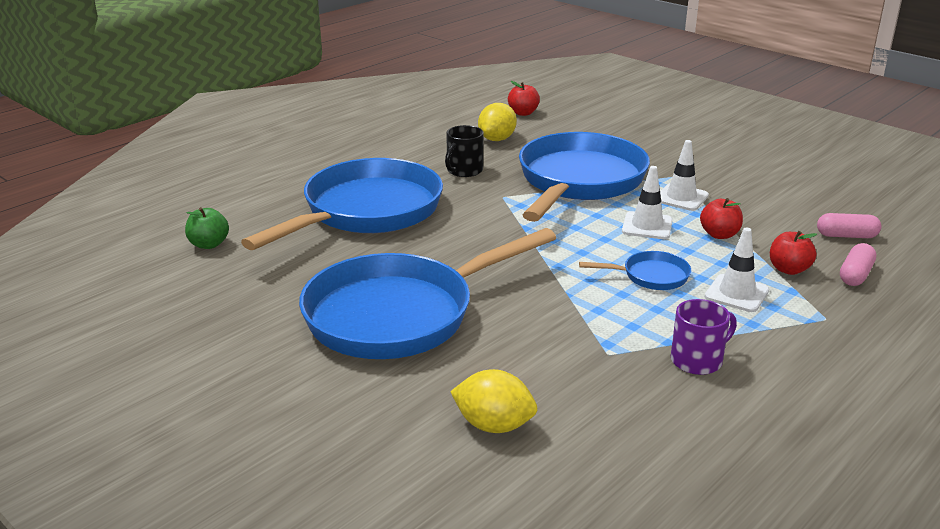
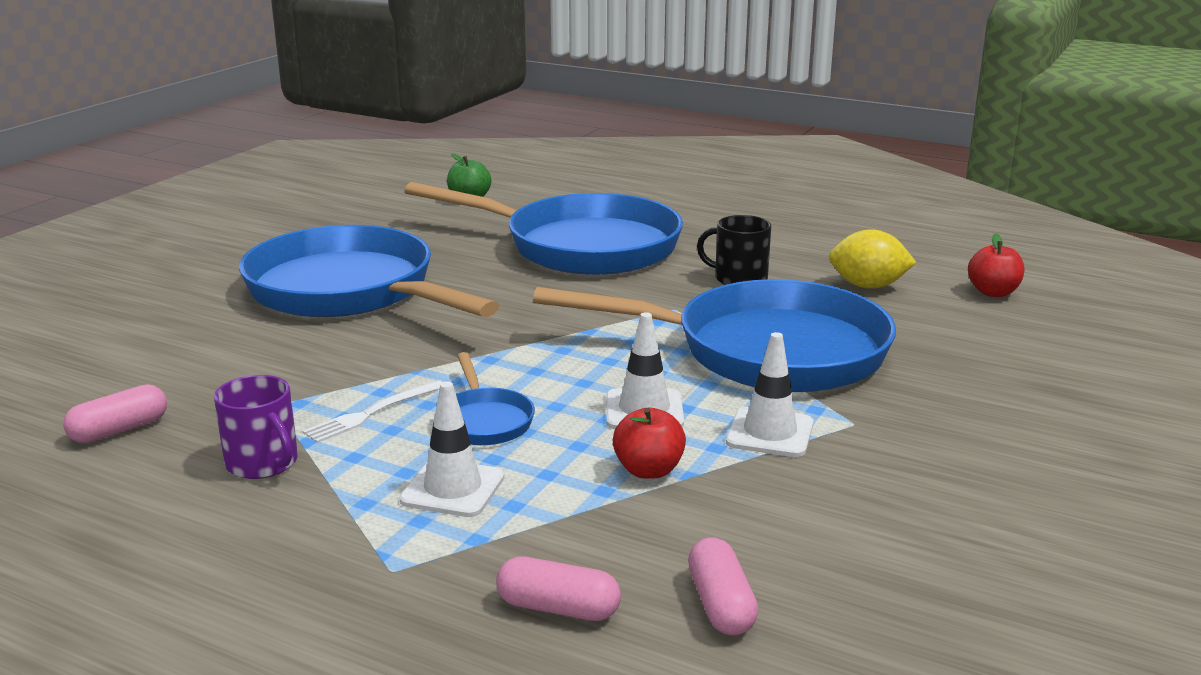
camera: 75 degrees right, 5 degrees down
yellow lemon [450,369,537,433] -> none
red apple [770,231,817,275] -> none
none -> pink capsule [63,384,167,443]
none -> white fork [303,380,442,443]

